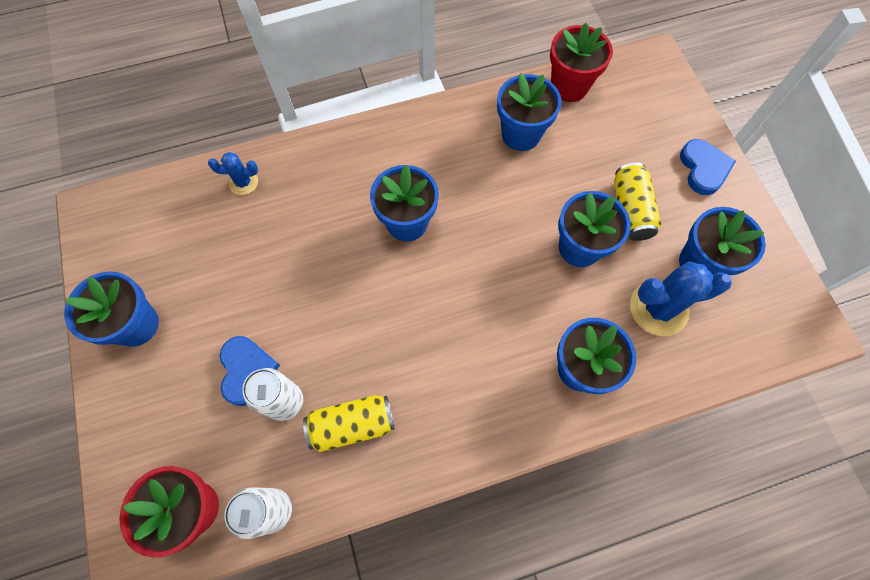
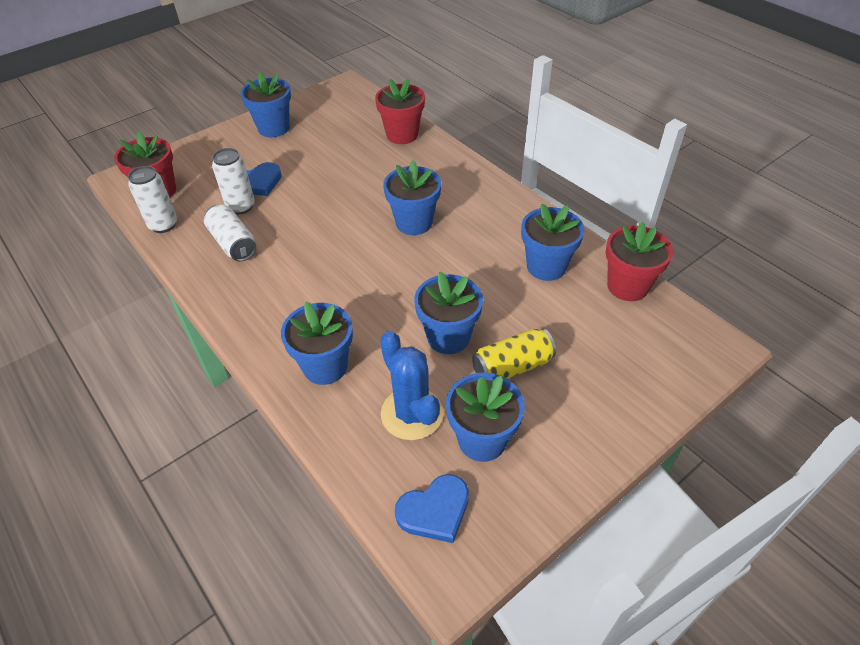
camera: 70 degrees right, 20 degrees down
blue cactus [208,152,258,195] -> red flower pot [375,79,425,144]
yellow can [303,395,395,452] -> white can [204,204,256,261]
blue heart [680,139,736,195] -> blue heart moved to [395,474,469,543]

